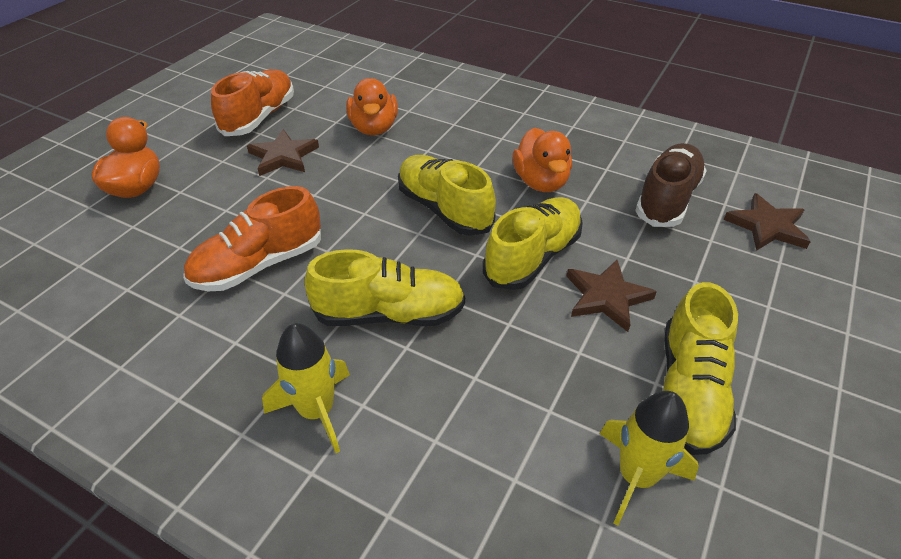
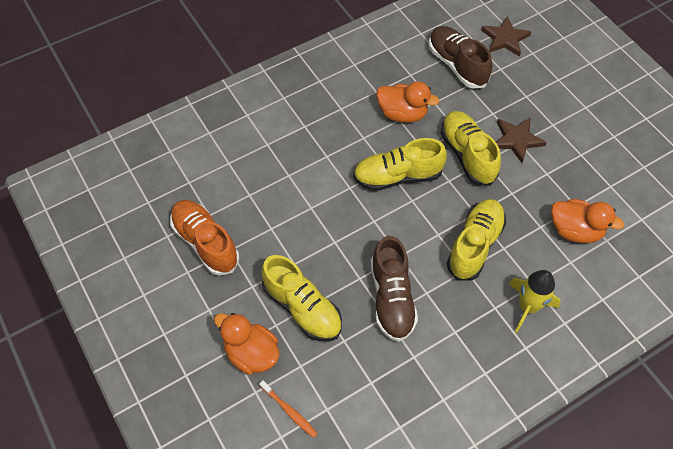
camera: 60 degrees left, 15 degrees up
orange shoe [183,186,321,291] -> brown shoe [371,236,418,342]
brown star [247,129,319,176] -> none
orange duck [346,78,398,135] -> orange duck moved to [551,199,624,243]
yellow rocket [600,391,699,526] -> none
yellow shoe [663,282,738,455] -> yellow shoe moved to [261,255,342,342]
none -> orange toothbrush [259,380,318,438]

